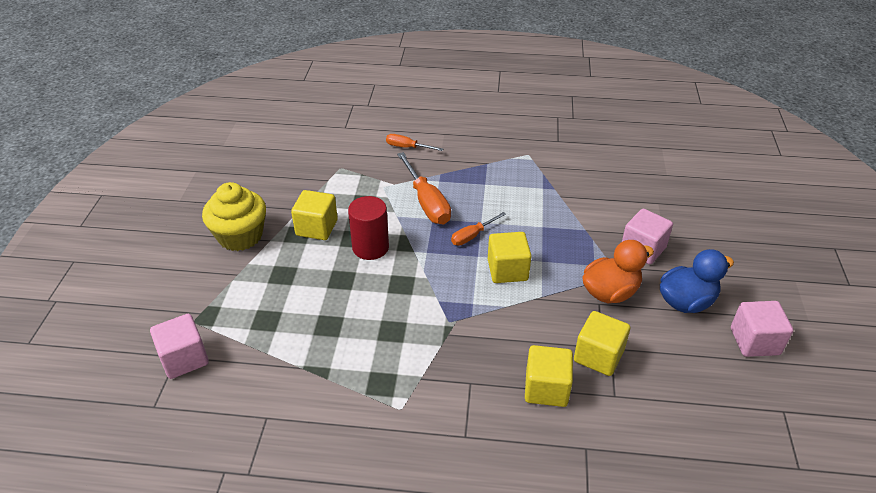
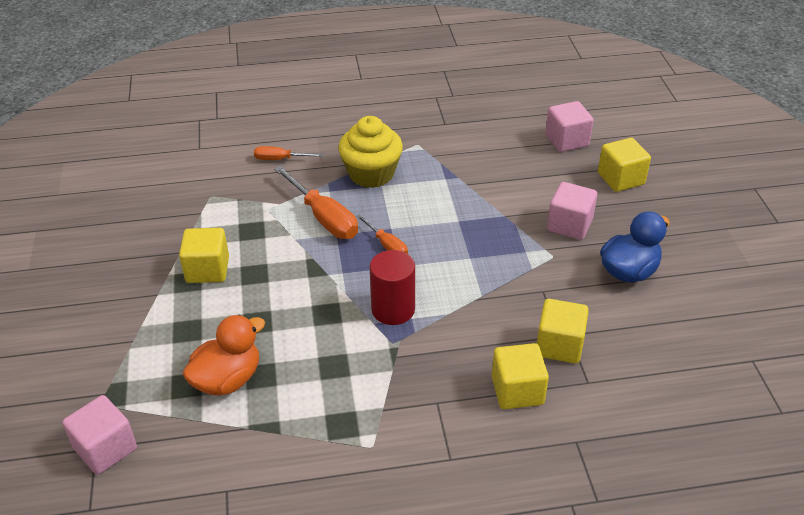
camera: 15 degrees left, 0 degrees up
yellow cupcake [202,182,266,251] -> yellow cupcake moved to [338,116,403,188]
red cylinder [348,196,389,260] -> red cylinder moved to [370,250,415,325]
orange screwdriver [451,212,506,246] -> orange screwdriver turned 75 degrees counterclockwise [356,214,408,254]
yellow cube [488,232,532,283] -> yellow cube moved to [598,138,651,192]
orange duck [583,240,654,303] -> orange duck moved to [183,315,265,396]
pink cube [731,301,793,357] -> pink cube moved to [545,101,594,152]

